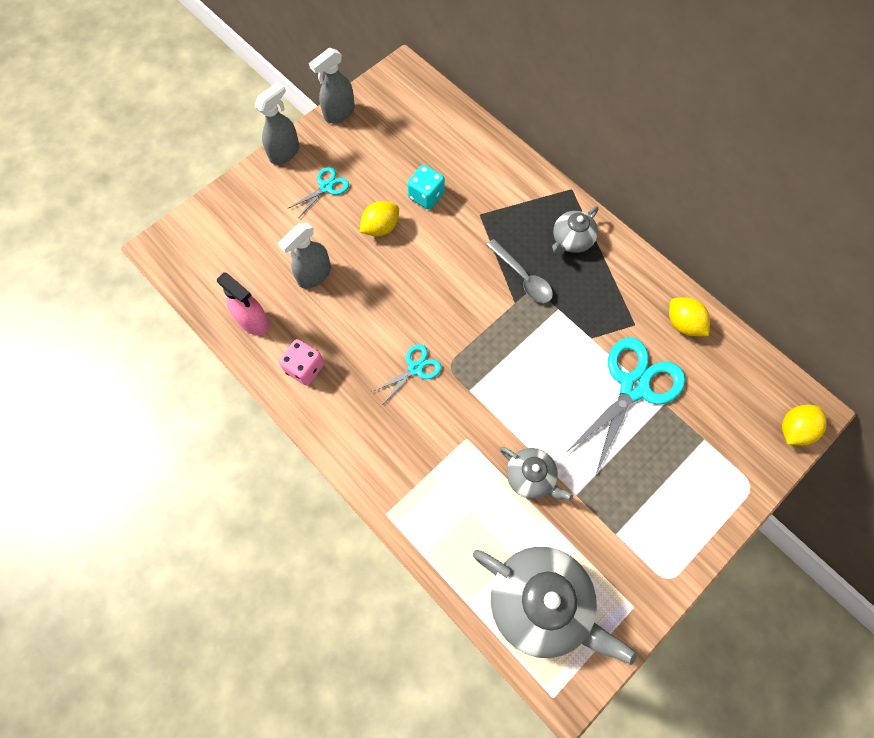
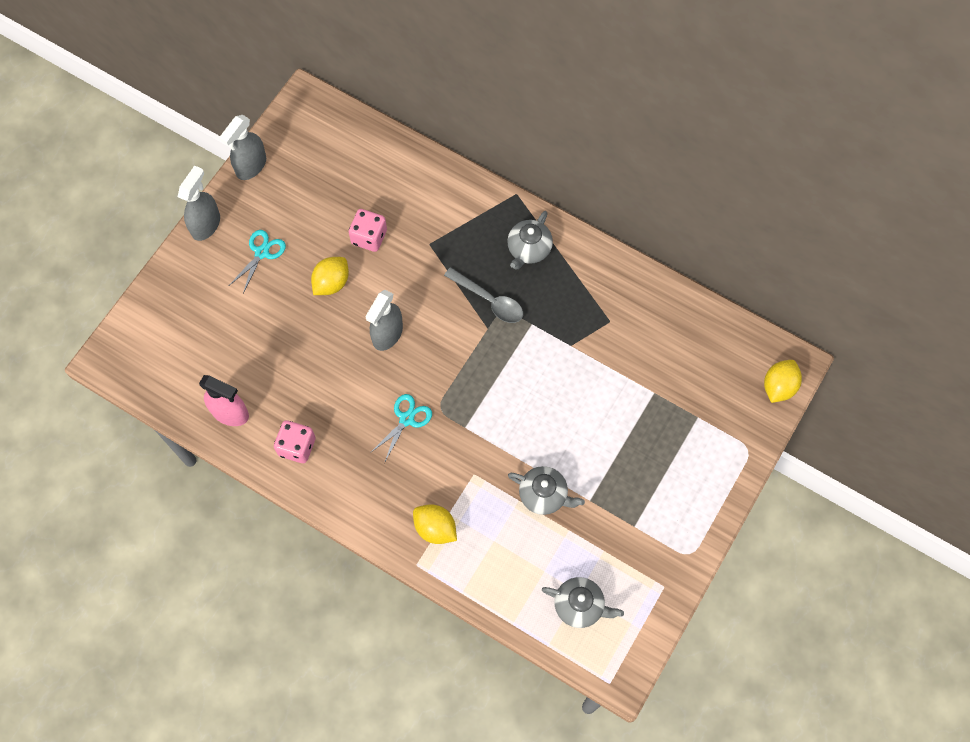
camera: 15 degrees left, 0 degrees up
grey spray bottle [278,223,331,289] -> grey spray bottle moved to [365,290,403,351]
turquoise dice [407,165,445,209] -> pink dice [349,209,387,252]
grey teapot [473,547,637,665] -> grey teapot [542,577,624,628], size x0.53
turquoise scissors [568,337,685,475] -> none
yellow lemon [669,297,710,336] -> yellow lemon moved to [413,504,457,544]

